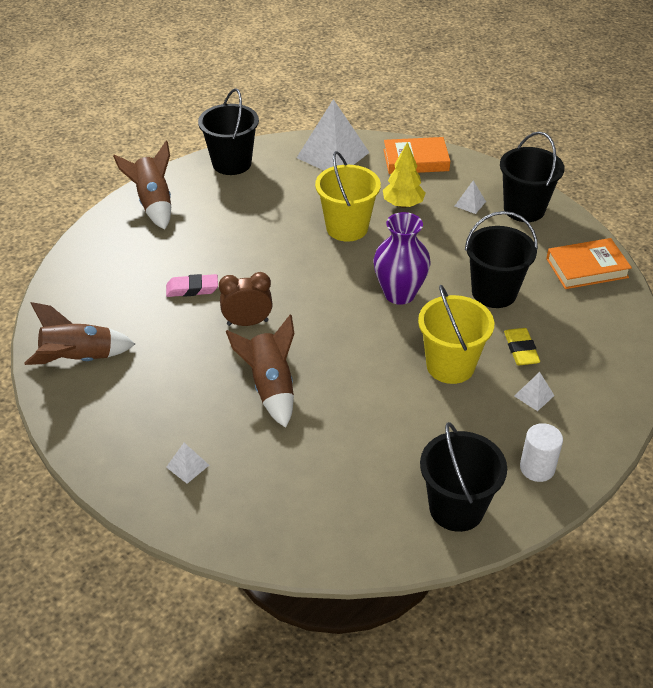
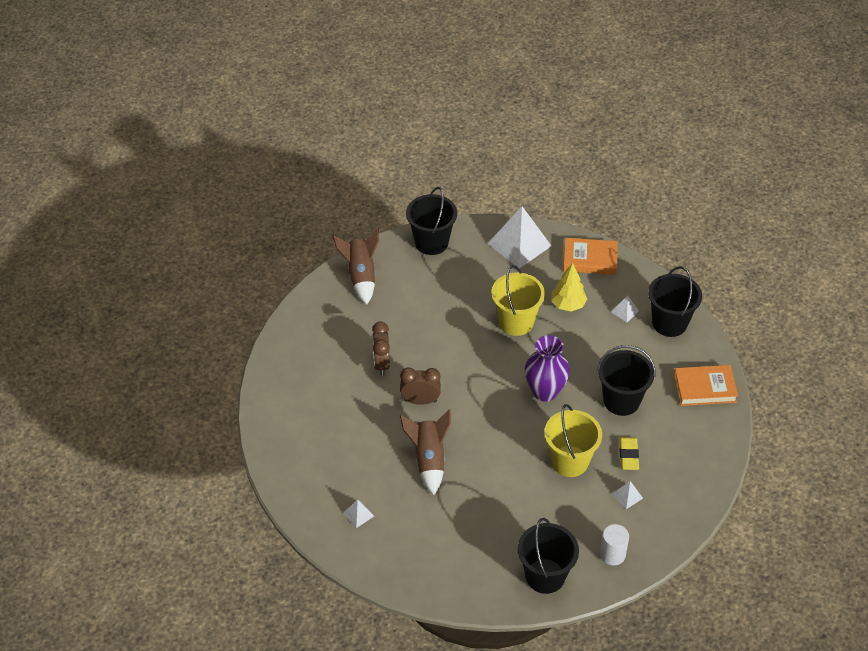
camera: 10 degrees right, 5 degrees up
brown rocket [24,302,135,365] -> none
pink eraser [166,274,218,297] -> brown clock [372,322,390,376]

